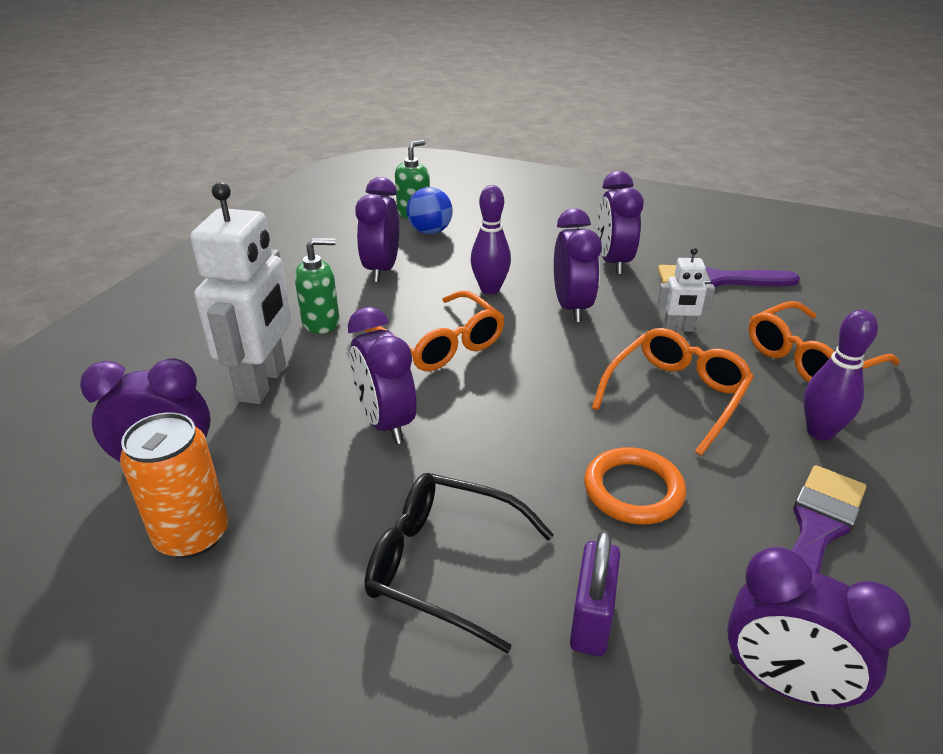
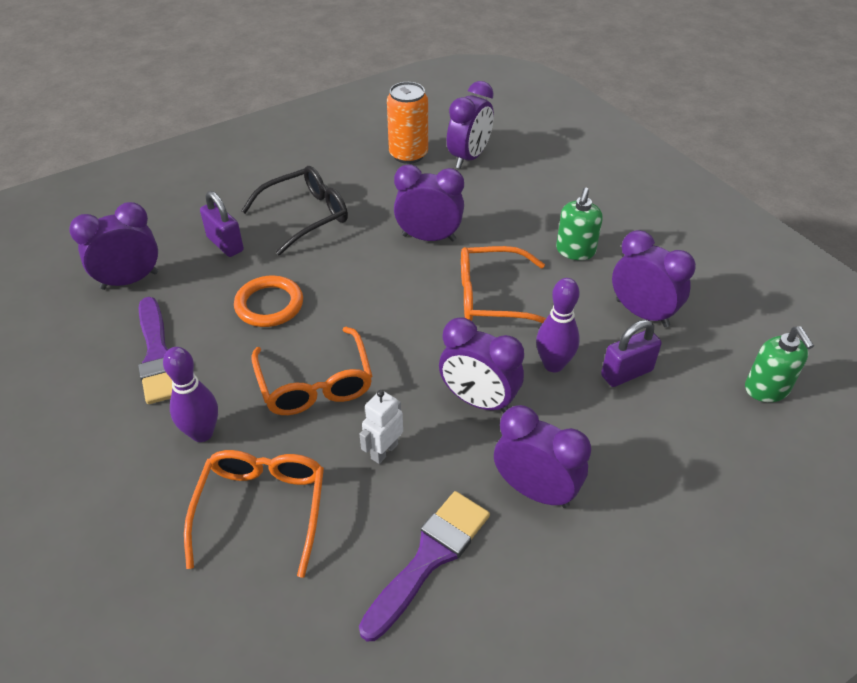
camera: 125 degrees right, 10 degrees up
white robot [190,182,292,404] -> none
blue ball [406,187,453,234] -> none
none -> purple padlock [601,320,662,387]

